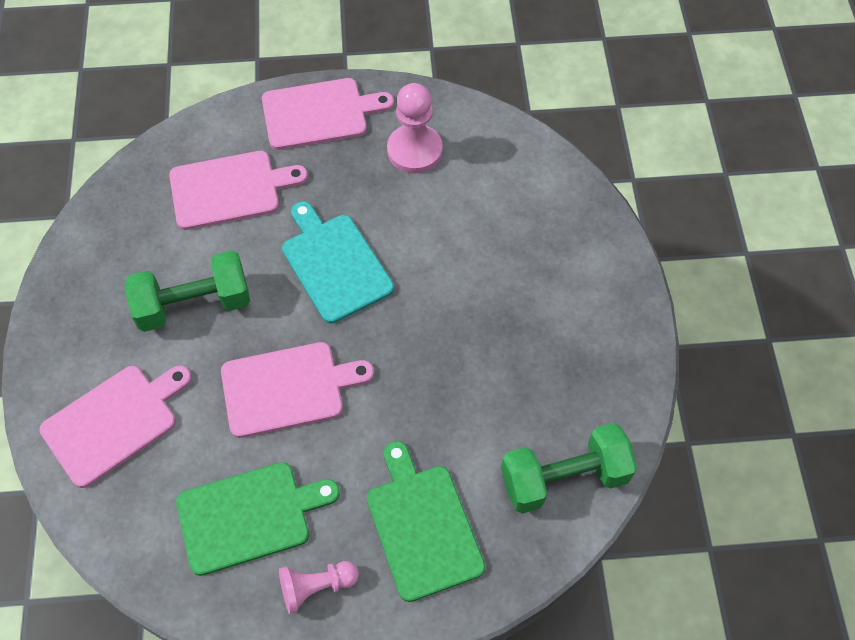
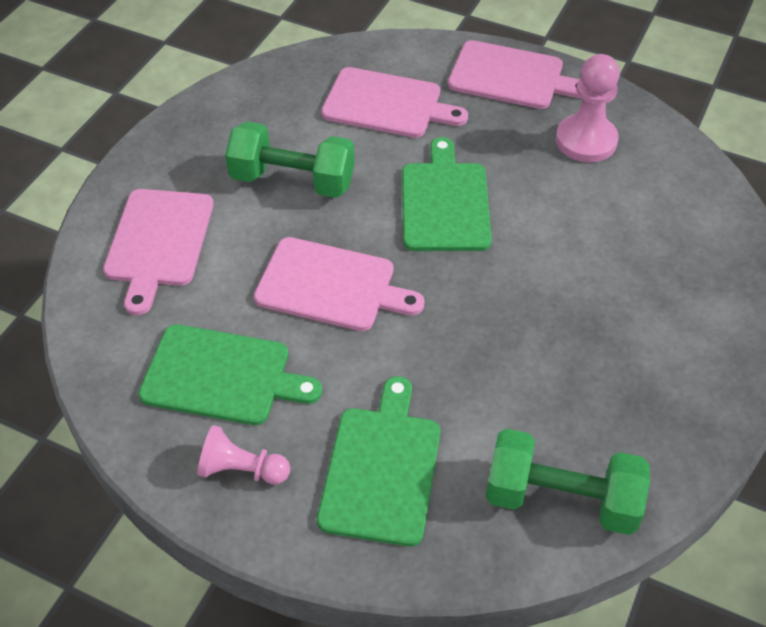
camera: 30 degrees right, 10 degrees down
pink cutting board [39,365,192,488] -> pink cutting board turned 105 degrees clockwise [103,189,214,315]
turquoise cutting board [282,201,394,324] -> green cutting board [402,137,492,251]

